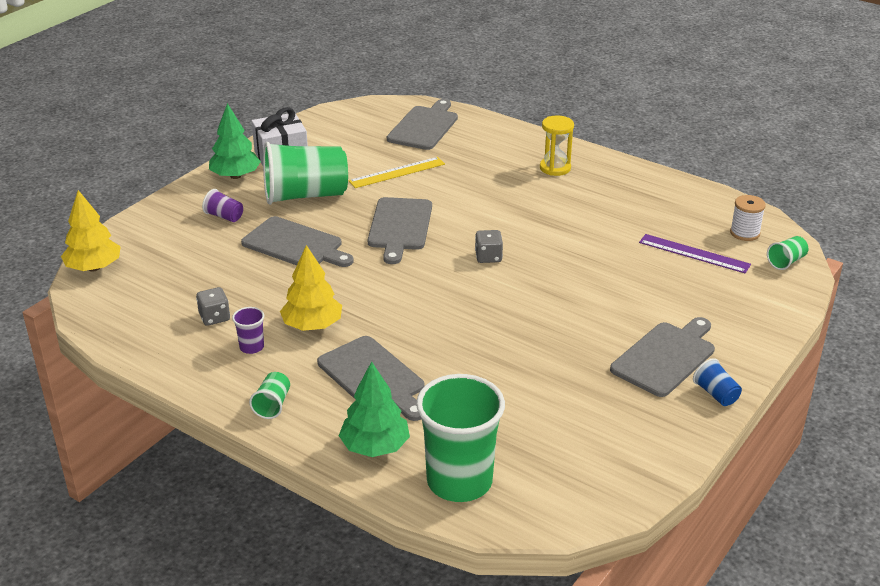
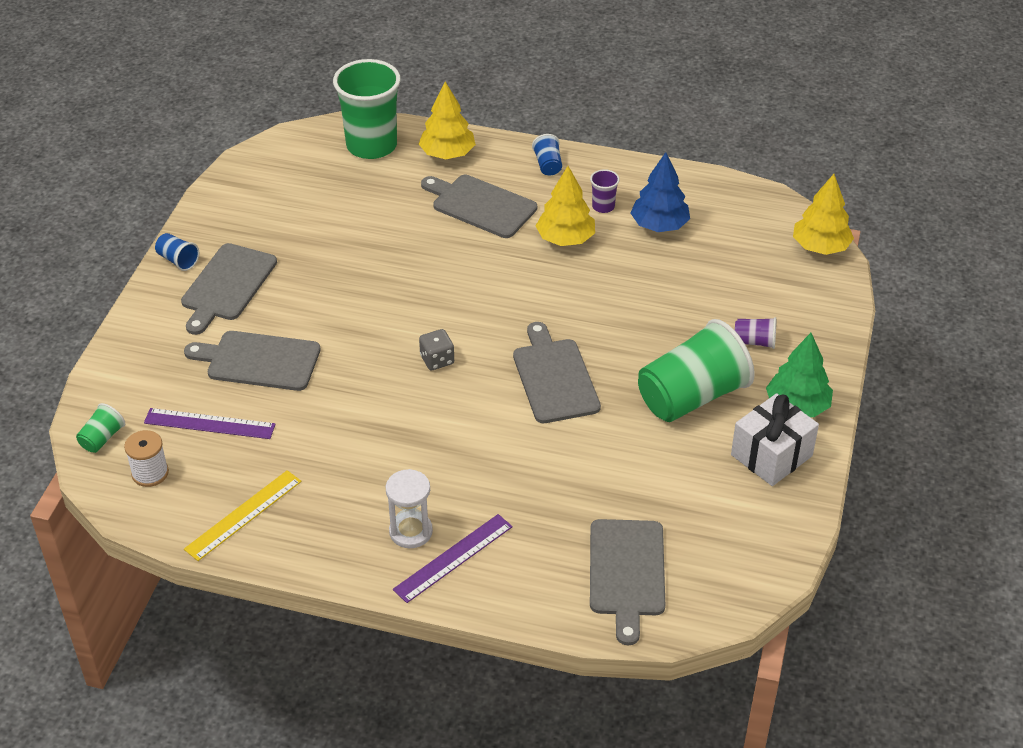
camera: 160 degrees right, 10 degrees up
grey dice [196,287,230,326] -> blue tree [631,152,690,232]
grey cutting board [241,216,354,267] -> grey cutting board moved to [184,331,321,391]
green cup [249,372,290,419] -> blue cup [532,134,562,175]
green tree [339,361,410,457] -> yellow tree [419,82,476,159]
yellow ruler [348,157,445,188] -> yellow ruler moved to [184,470,302,561]
yellow hourglass [540,116,574,176] -> white hourglass [386,469,433,548]
none -> purple ruler [393,514,513,603]

